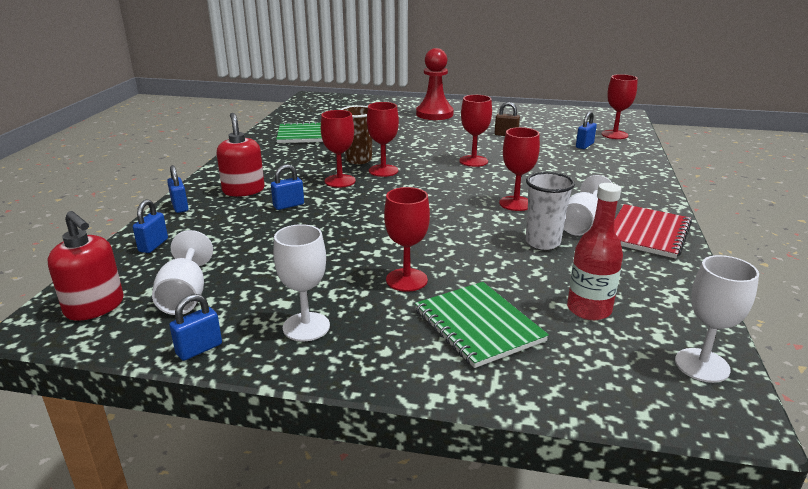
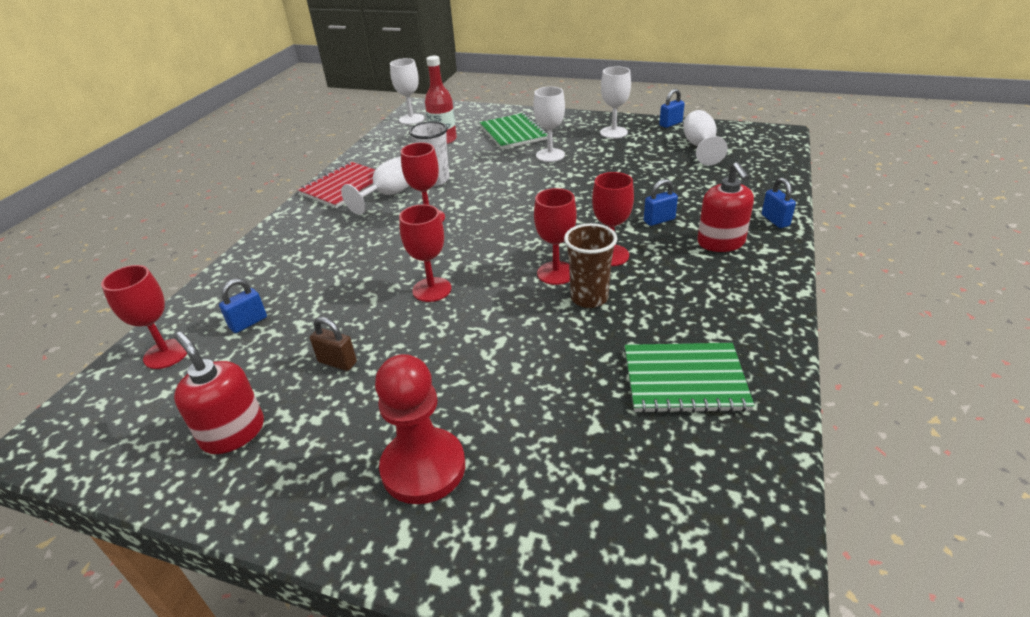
camera: 170 degrees left, 10 degrees up
red soap dispenser [48,211,124,321] -> red soap dispenser moved to [174,332,264,454]
blue padlock [133,199,168,253] -> none
red goblet [384,187,430,292] -> white goblet [533,87,565,162]

